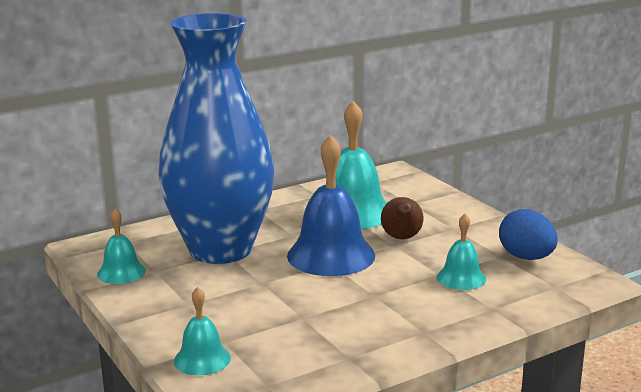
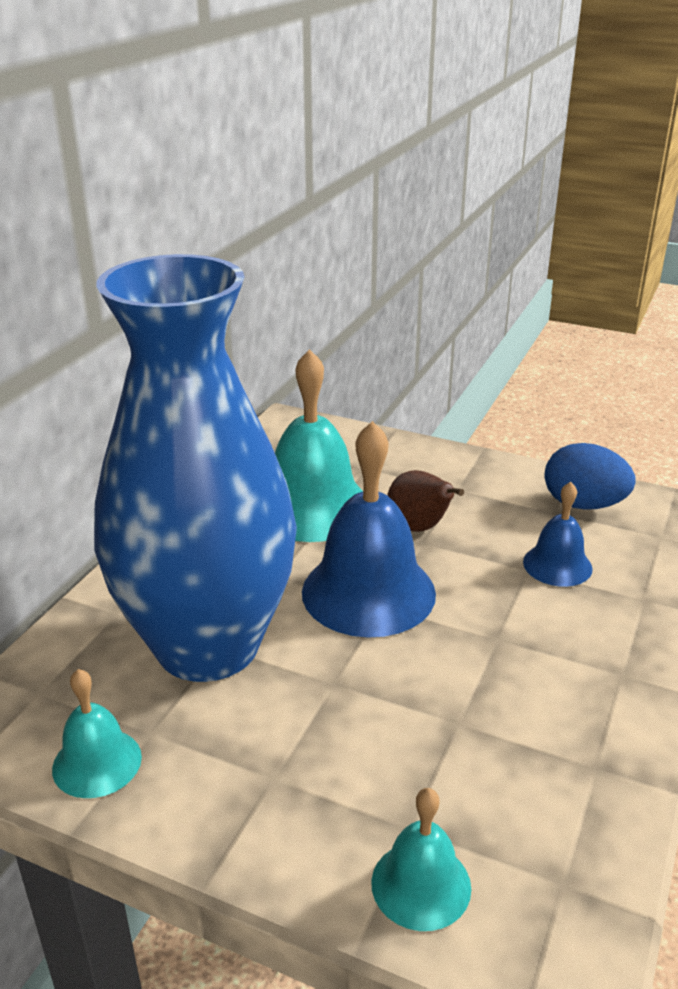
camera: 35 degrees left, 10 degrees up
turquoise bell [437,214,486,290] -> blue bell [523,482,593,587]

